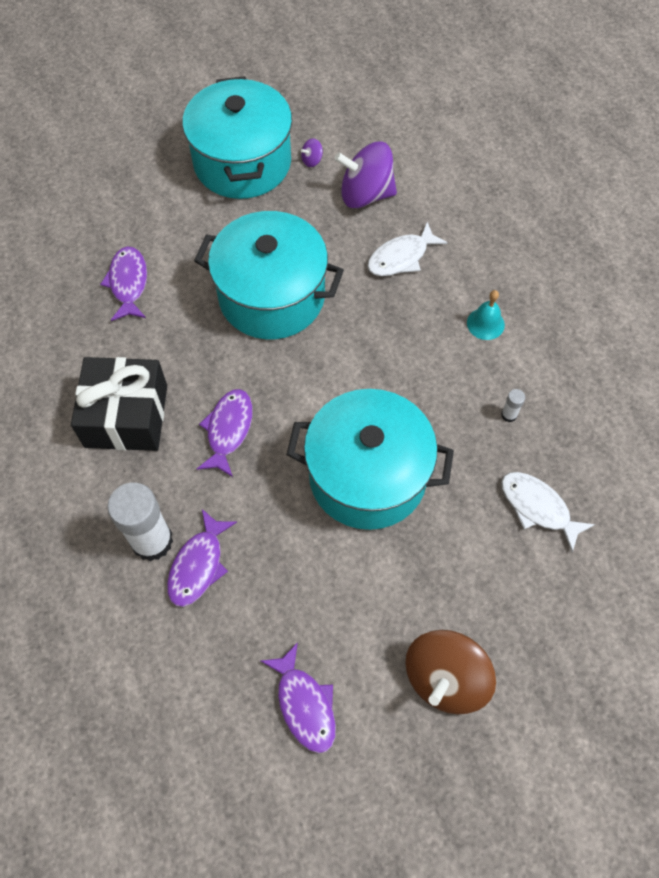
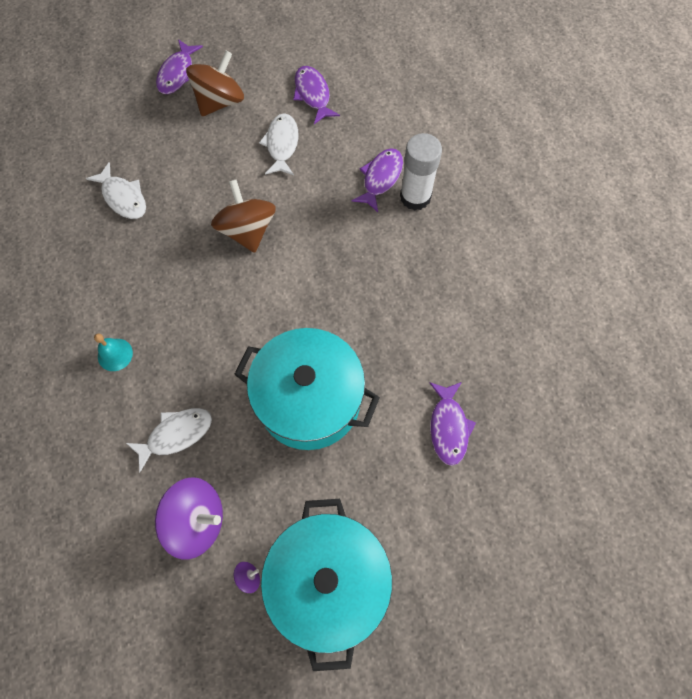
camera: 175 degrees left, 5 degrees up
black gift [71,357,167,451] -> none
purple fish [197,389,253,477] -> purple fish moved to [156,39,203,94]
turquoise pot [286,389,454,530] -> brown spinning top [211,179,276,253]
white glue stick [501,389,525,422] -> none
none -> white fish [259,113,299,175]

